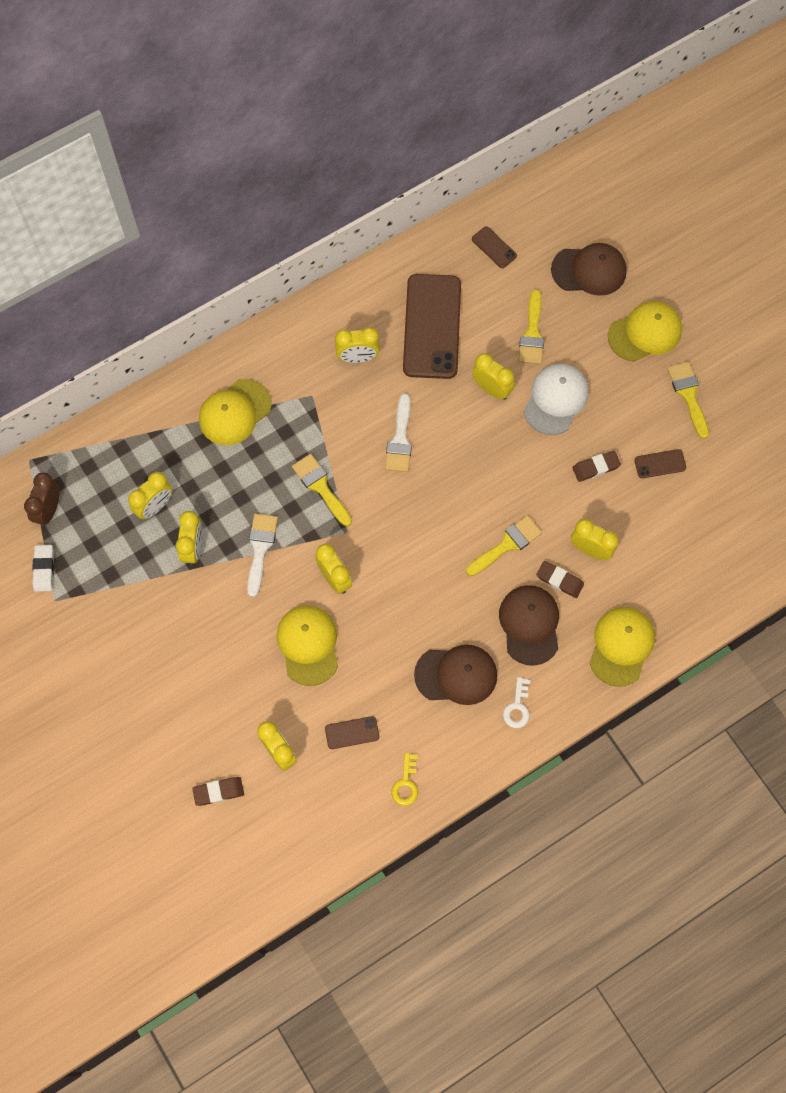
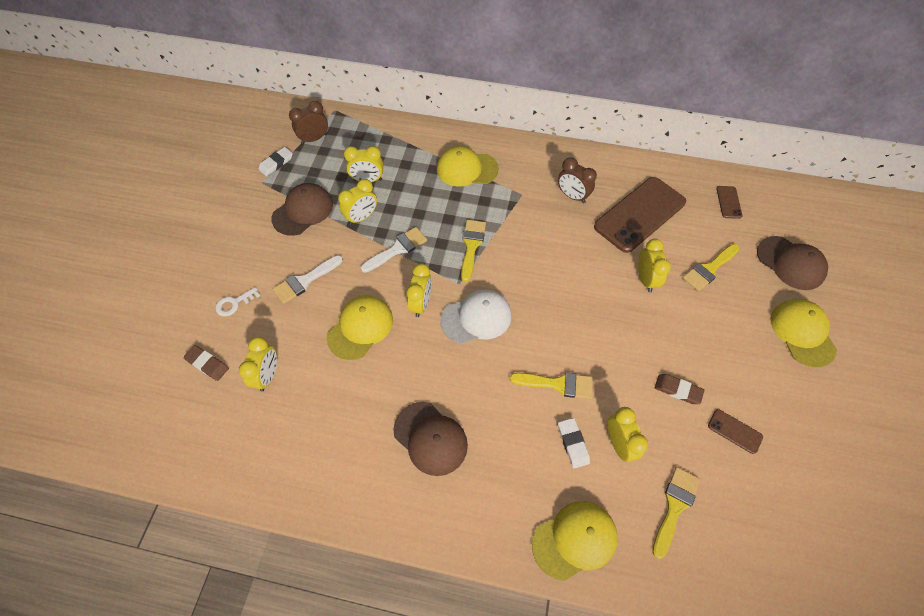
camera: 45 degrees right, 10 degrees down
brown phone [325,716,379,749] -> none
yellow clock [335,327,380,363] -> brown clock [558,157,597,203]
white brush [385,393,412,472] -> white brush moved to [273,255,343,304]
yellow key [391,753,418,806] -> none
brown cap [499,585,559,666] -> brown cap moved to [271,183,333,236]
white key [503,677,530,728] -> white key moved to [215,287,260,316]
white cap [524,364,588,435] -> white cap moved to [440,289,512,344]
brown eraser [536,561,584,598] -> white eraser [558,418,590,468]
yellow cap [608,301,682,362] -> yellow cap turned 120 degrees counterclockwise [771,299,837,367]
yellow brush [667,361,709,439] -> yellow brush moved to [652,467,700,559]

